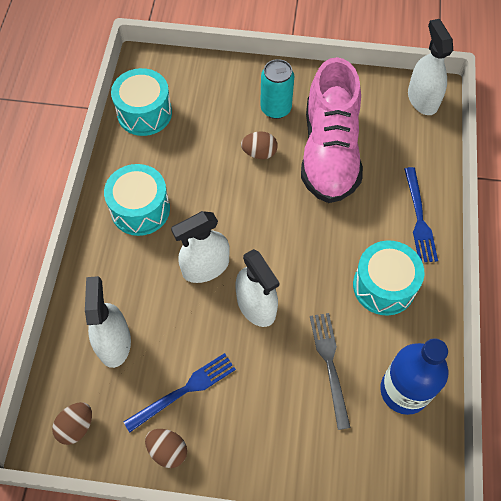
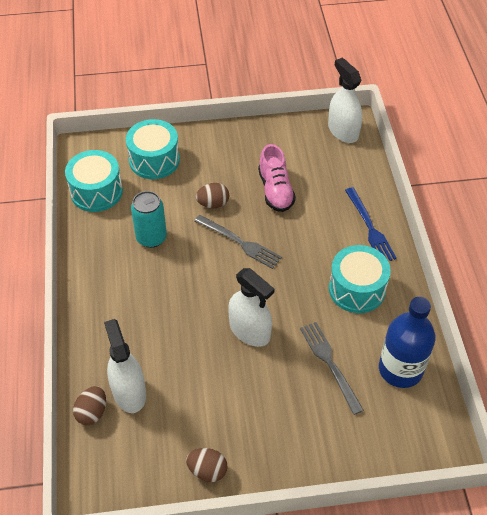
camera: 15 degrees left, 10 degrees down
brown egg [52,402,92,445] -> brown egg moved to [73,386,106,425]
turquoise drum [104,164,170,236] -> turquoise drum moved to [126,119,180,179]
blue fork [124,353,236,433] -> none
white spray bottle [171,211,230,283] -> none
turquoise can [260,59,294,119] -> turquoise can moved to [131,191,167,248]
pink shoe [301,57,363,203] -> pink shoe [258,144,296,212], size x0.55
none -> grey fork [194,215,282,269]

